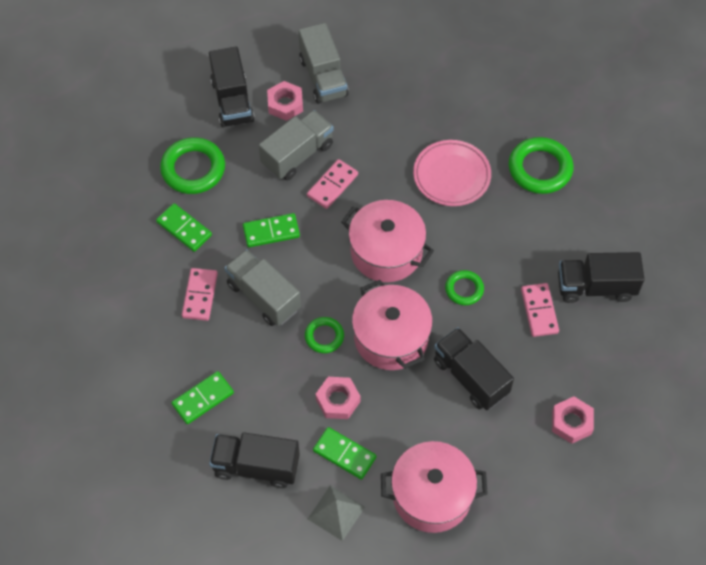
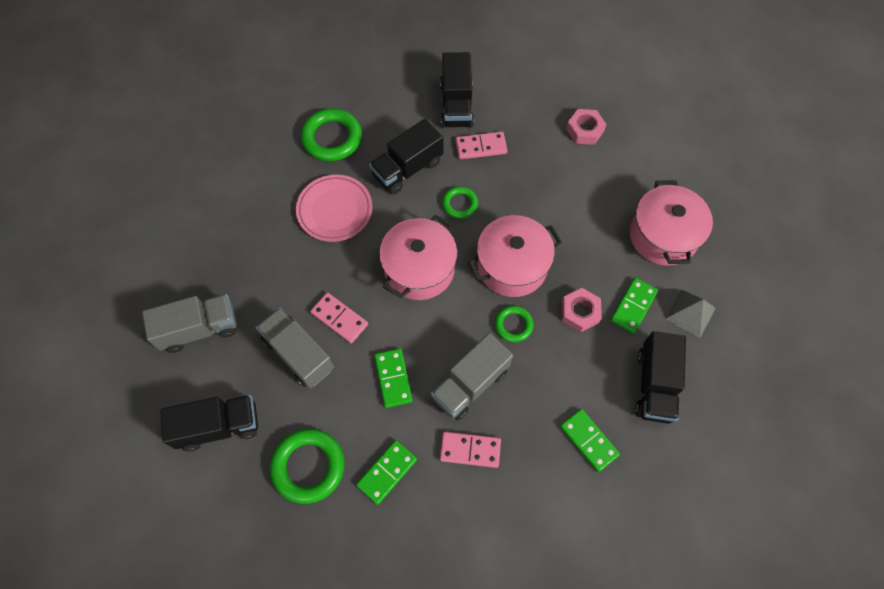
camera: 90 degrees left, 5 degrees up
pink nut [267,81,303,121] -> none
black truck [434,327,514,410] -> black truck moved to [369,118,443,195]

